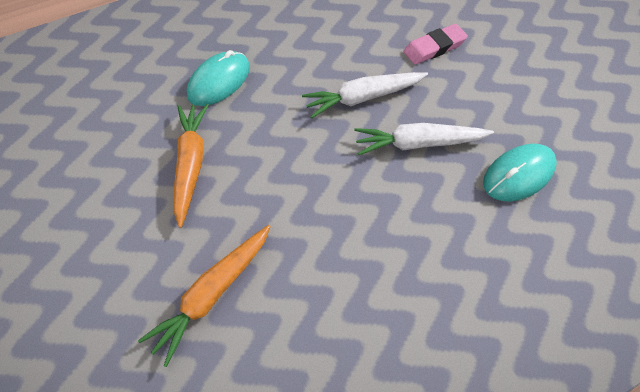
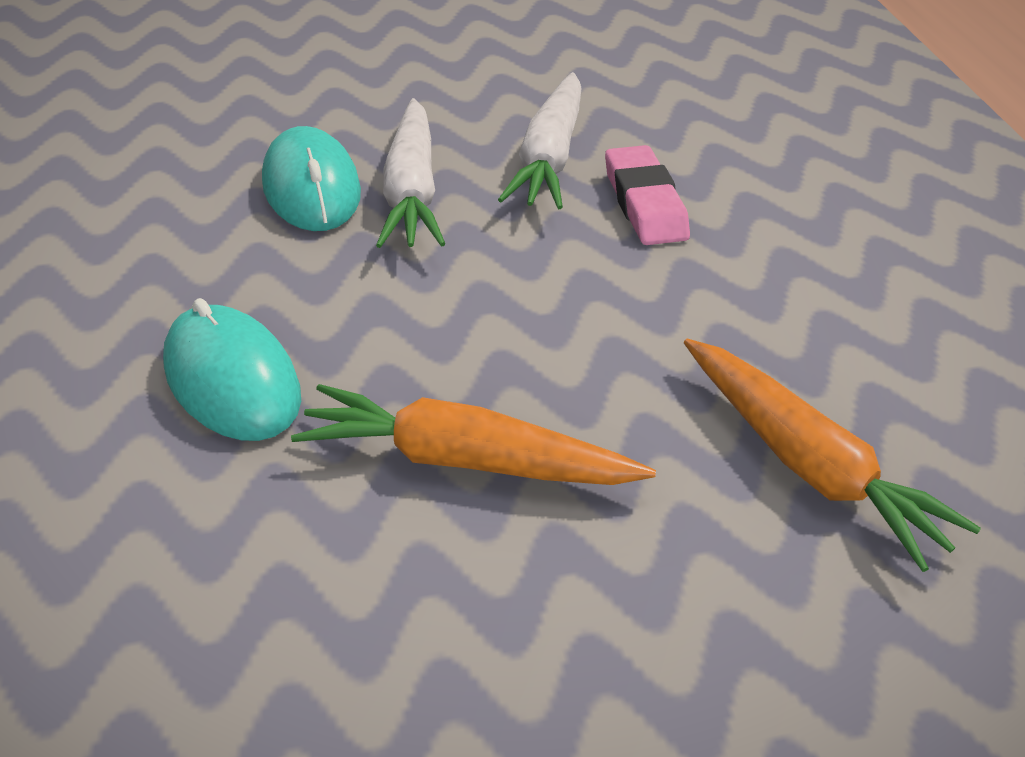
camera: 75 degrees left, 20 degrees down
pink eraser [404,24,468,65] -> pink eraser moved to [605,145,690,245]
turquoise mouse [483,144,557,201] -> turquoise mouse moved to [262,126,361,231]

